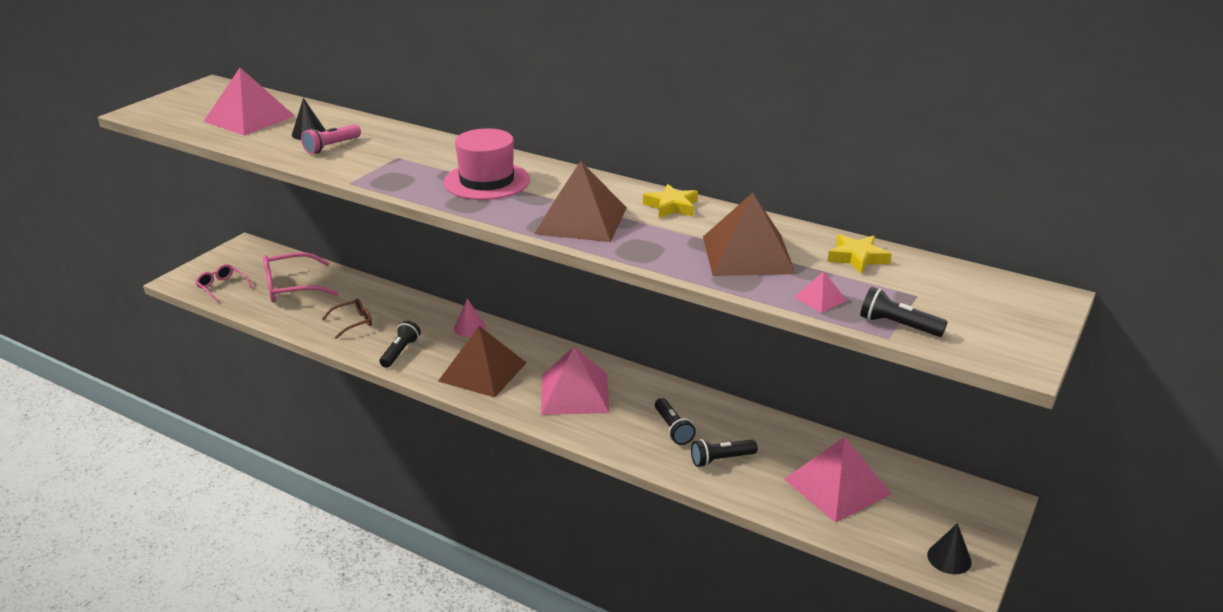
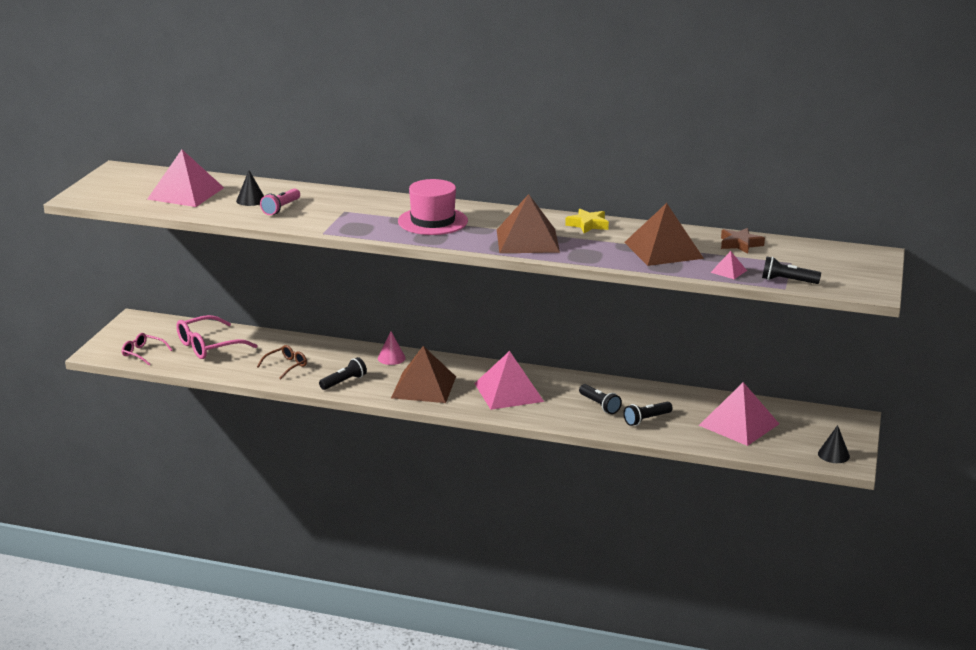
camera: 15 degrees left, 5 degrees down
black flashlight [379,321,421,368] -> black flashlight turned 45 degrees clockwise [319,357,367,390]
yellow star [828,234,891,274] -> brown star [721,228,765,254]

